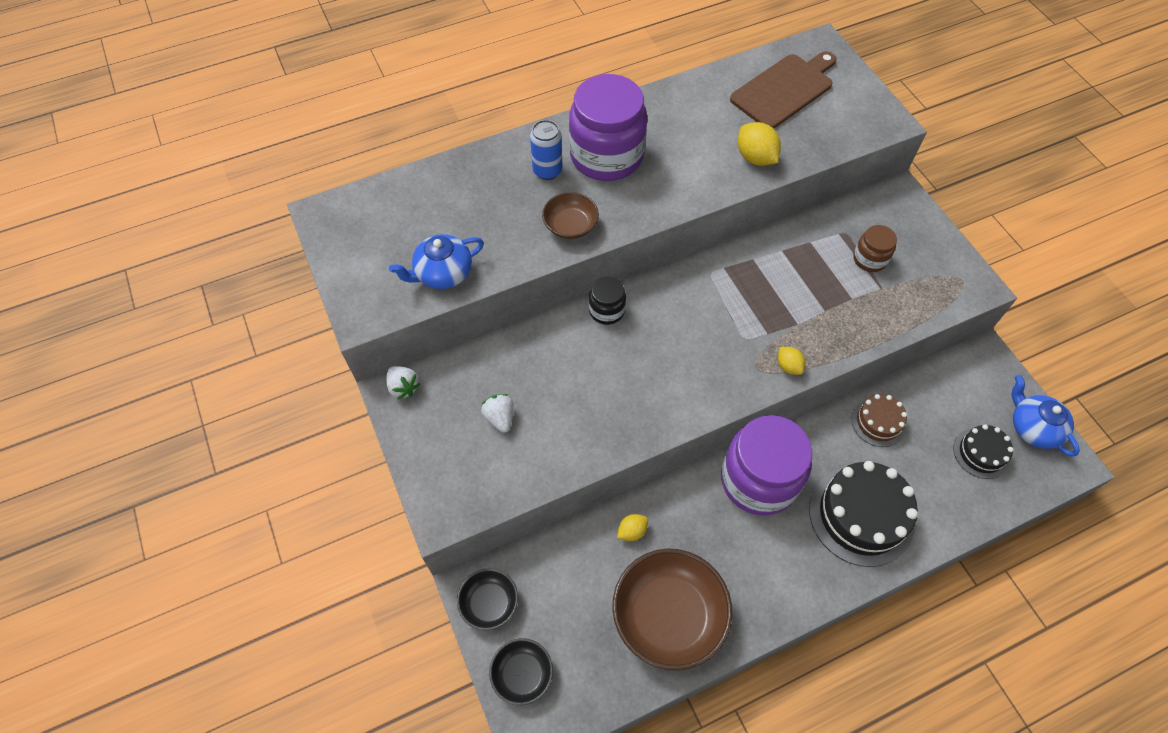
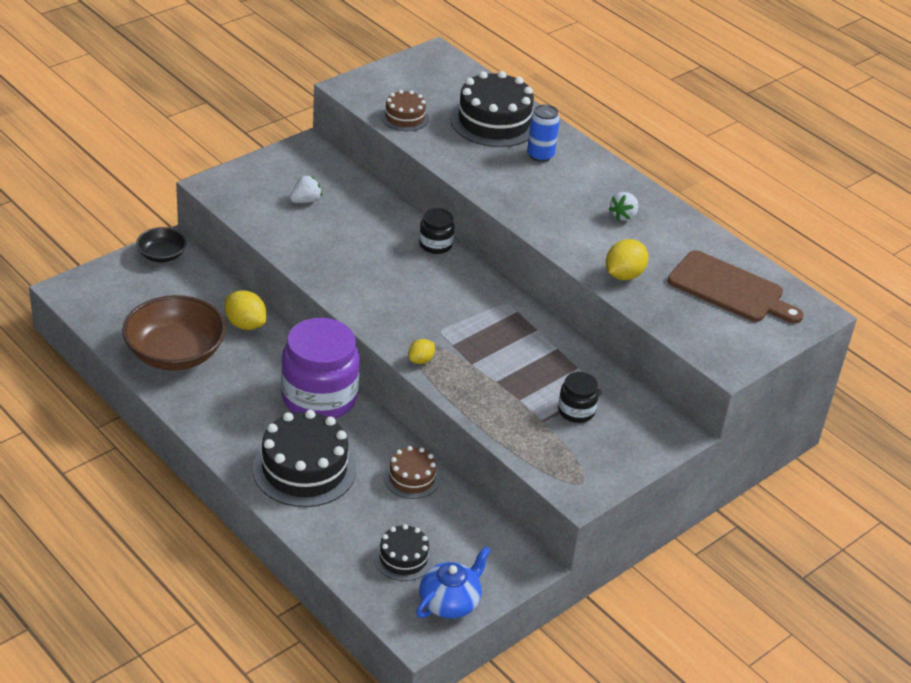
camera: 70 degrees right, 20 degrees down
white strawberry [386,366,420,400] -> white strawberry moved to [608,192,638,221]
blue teapot [389,234,484,289] -> brown cake [381,90,429,131]
black bowl [489,638,553,705] -> none
brown bowl [542,192,599,239] -> none
purple jar [569,74,647,181] -> none
yellow lemon [617,514,648,541] -> yellow lemon [224,290,267,330], size x1.67
brown jar [853,225,897,272] -> black jar [558,372,599,423]
none -> black cake [450,71,534,147]

